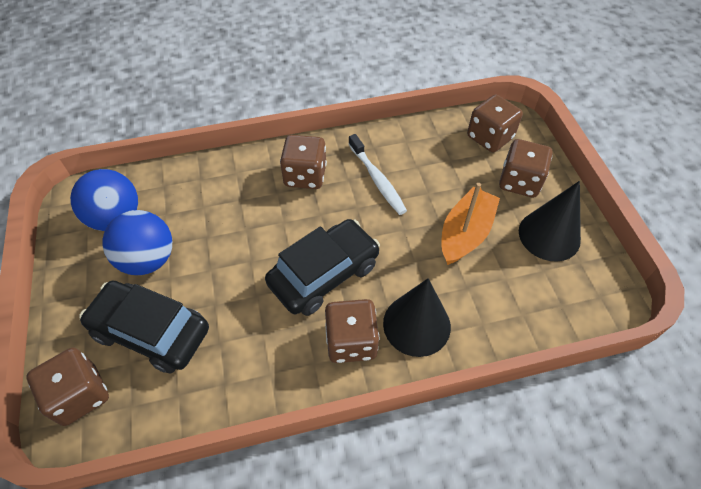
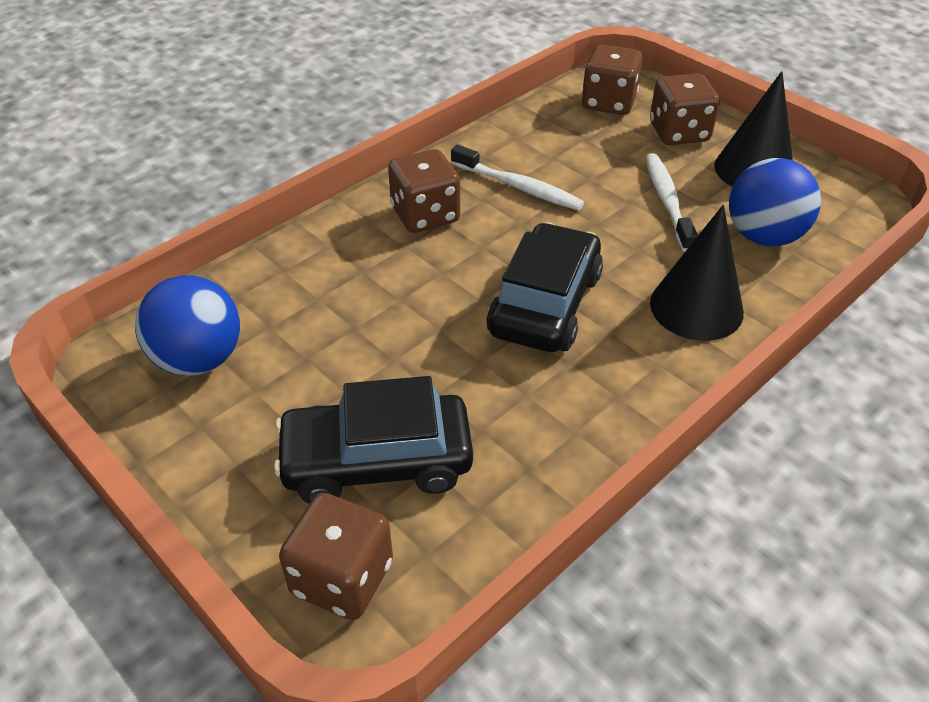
camera: 30 degrees left, 10 degrees down
blue ball [102,210,172,275] -> blue ball moved to [729,158,821,246]
brown dice [325,299,379,363] -> none
orange boat [441,183,500,265] -> white toothbrush [645,153,698,252]

